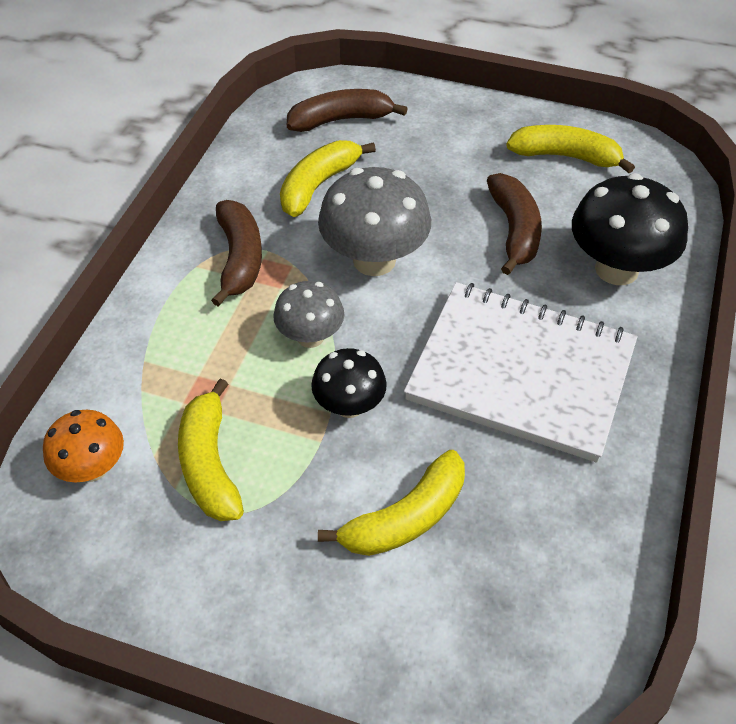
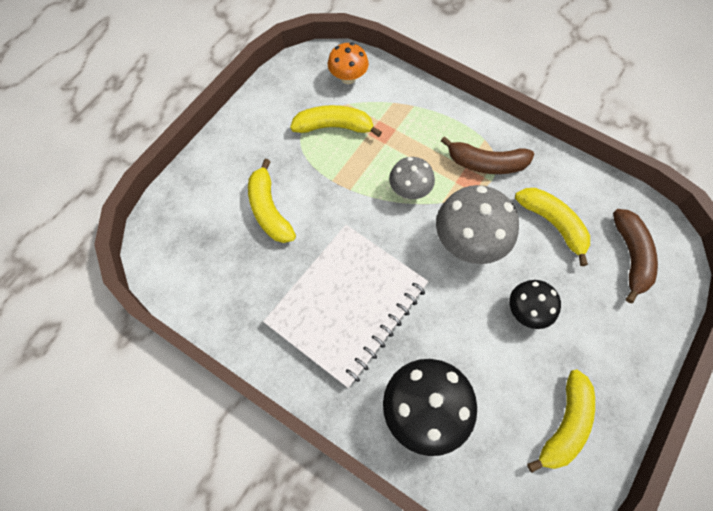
camera: 105 degrees right, 15 degrees up
black mushroom [311,348,387,418] -> black mushroom moved to [509,280,561,329]
brown banana [487,173,542,275] -> none

